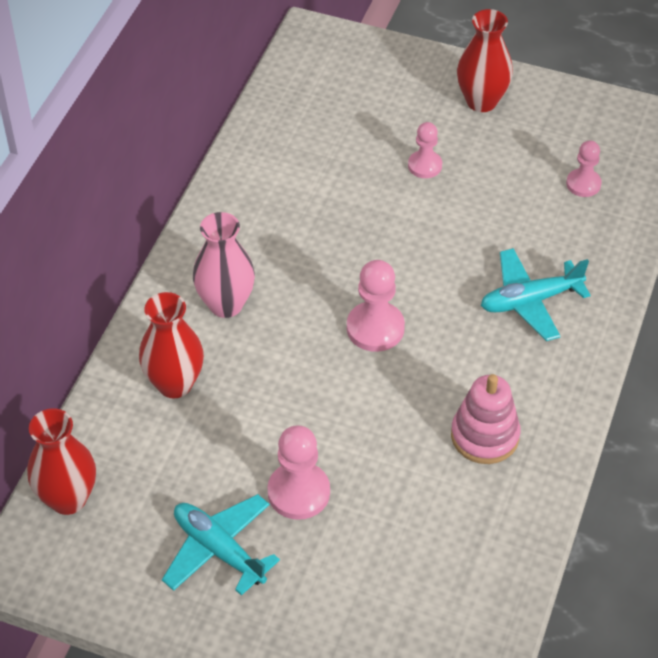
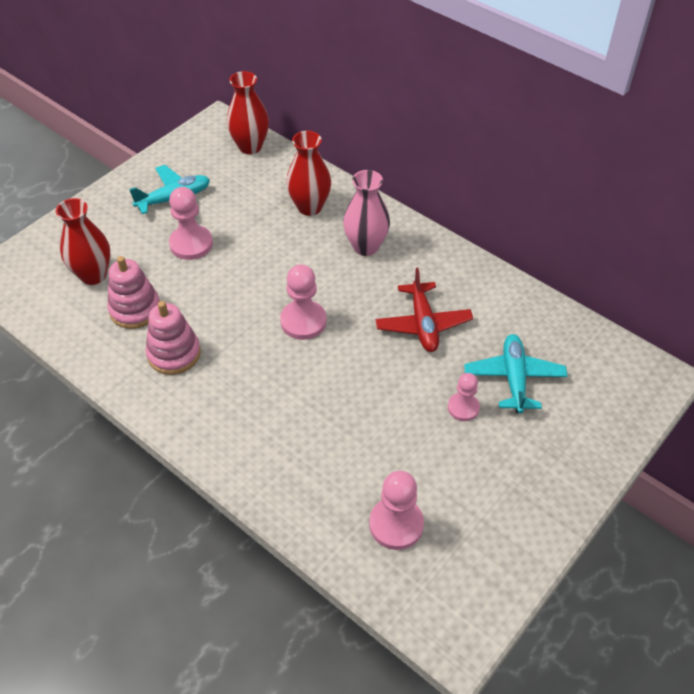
camera: 110 degrees right, 0 degrees up
red vase [457,9,513,112] -> red vase moved to [56,198,110,285]
turquoise plane [481,248,591,341] -> turquoise plane moved to [464,334,567,414]
pink pawn [566,140,602,197] -> pink pawn [369,471,424,550], size x1.56
none -> pink stacking toy [107,256,160,329]
none -> red plane [375,268,473,352]

